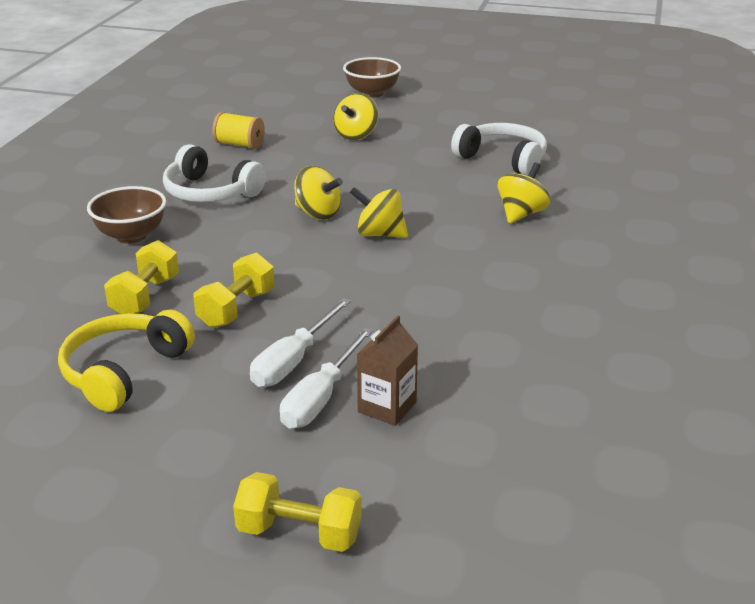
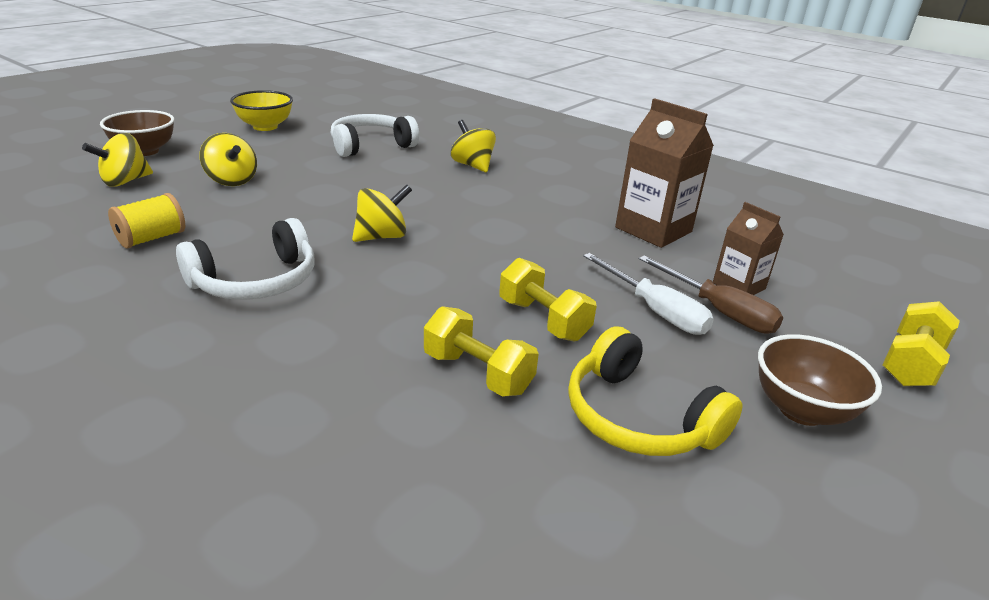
camera: 70 degrees left, 0 degrees up
brown bowl [87,186,166,244] -> brown bowl moved to [758,334,882,426]
white screwdriver [280,328,373,429] -> brown screwdriver [639,256,783,334]
yellow spinning top [350,186,408,238] -> yellow spinning top moved to [82,133,153,187]
none -> yellow bowl [230,90,293,131]
none -> brown carton [615,98,714,248]

